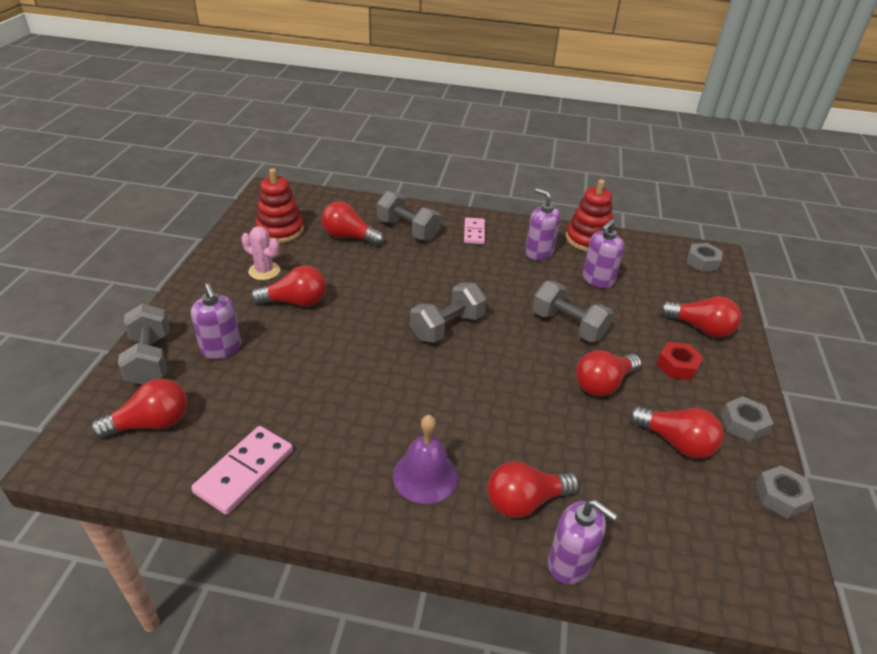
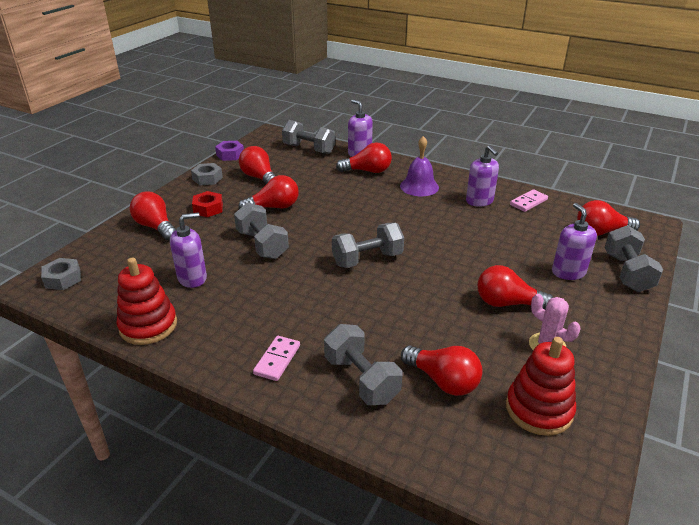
camera: 160 degrees left, 5 degrees down
pink domino [191,426,293,515] -> pink domino [510,189,548,212], size x0.66
purple soap dispenser [525,188,561,260] -> purple soap dispenser moved to [466,145,499,207]
grey nut [756,465,815,519] -> purple nut [215,141,244,161]
none -> grey dumbbell [282,120,335,154]

